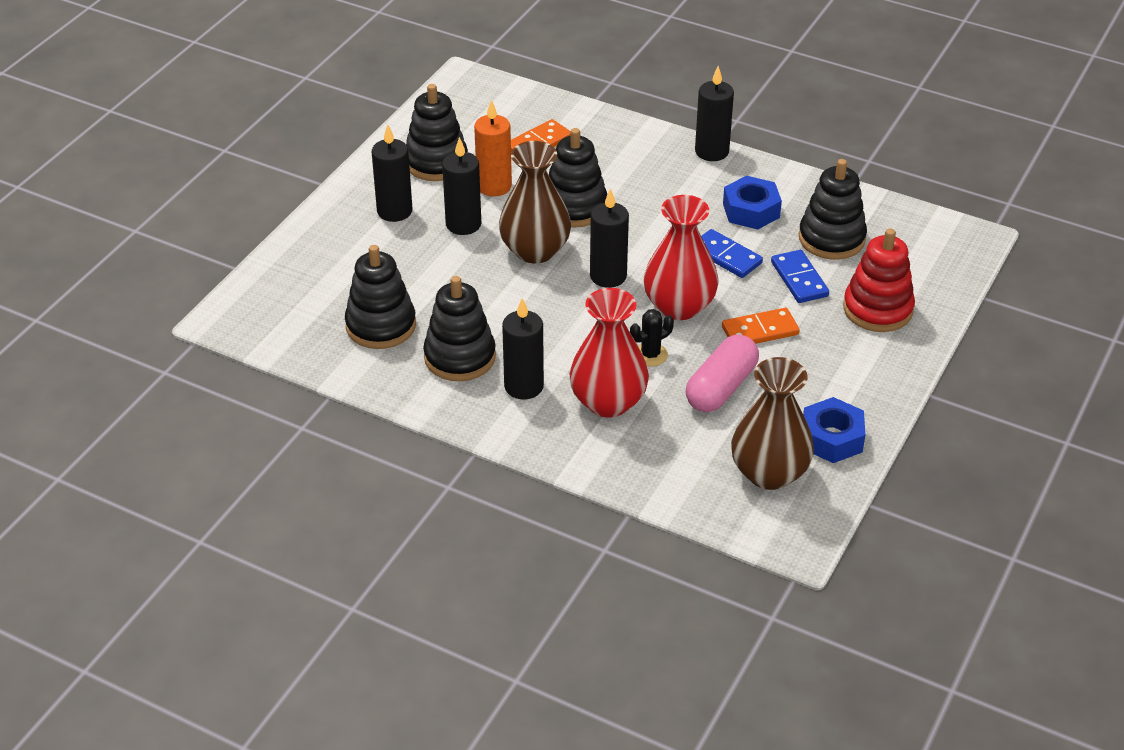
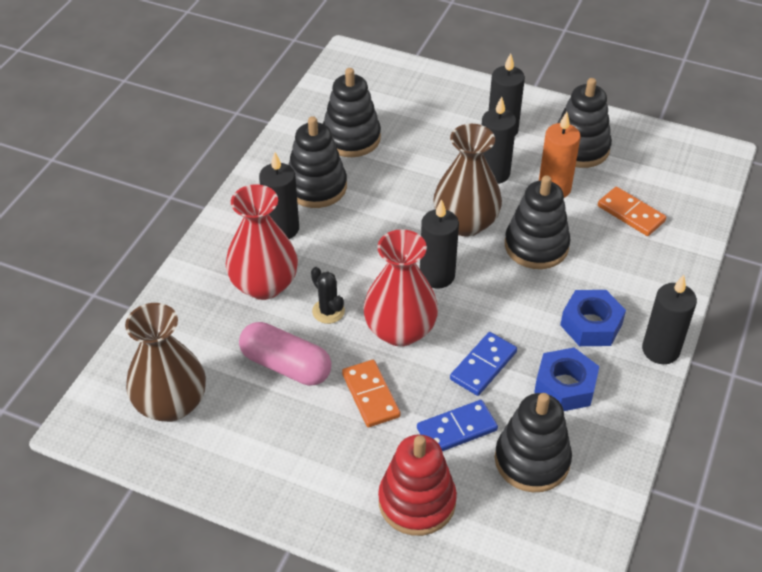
camera: 85 degrees right, 5 degrees up
blue nut [803,397,866,463] -> blue nut moved to [560,290,626,346]

